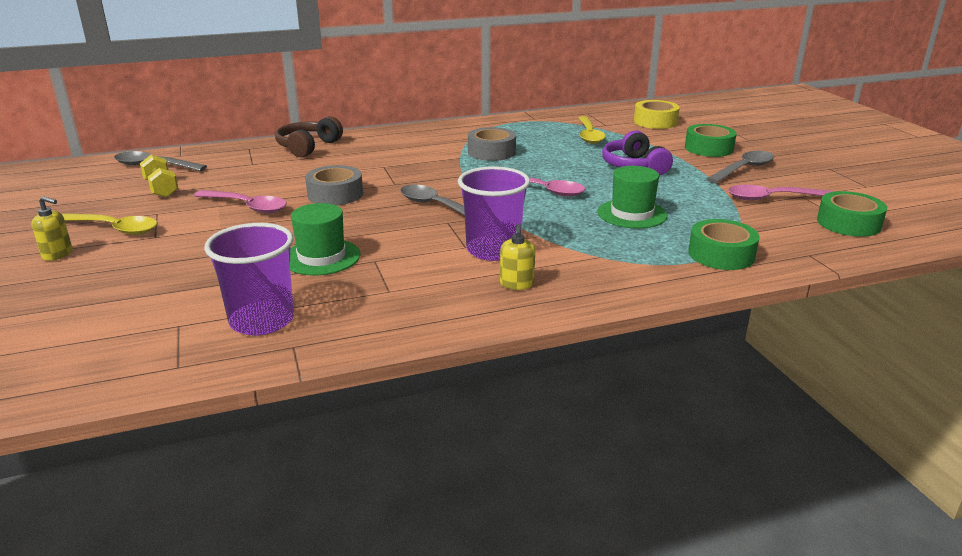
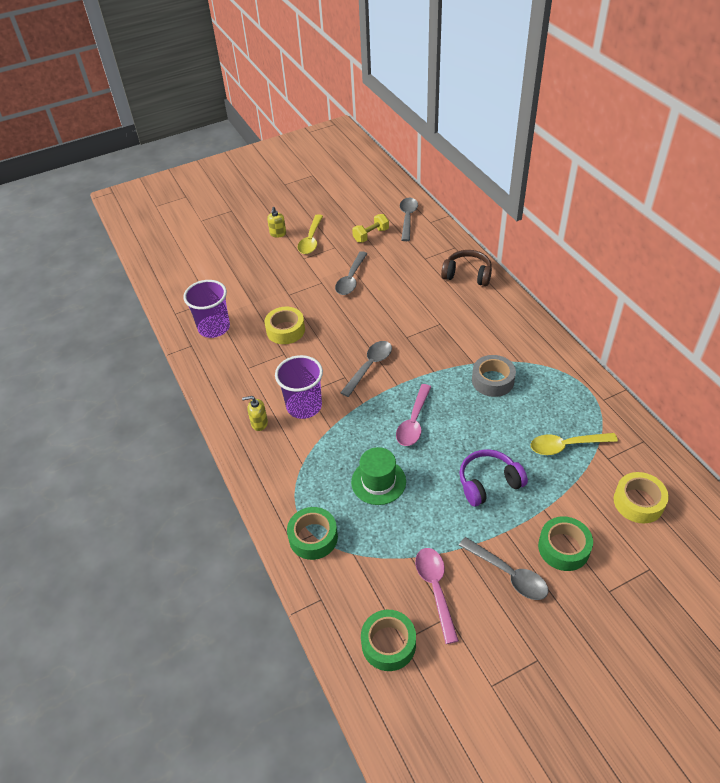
camera: 85 degrees right, 20 degrees up
pink spoon [194,190,287,213] -> grey spoon [335,251,367,295]
green hat [290,203,361,275] -> yellow tape [264,307,305,344]
grey tape [305,165,363,205] -> none

